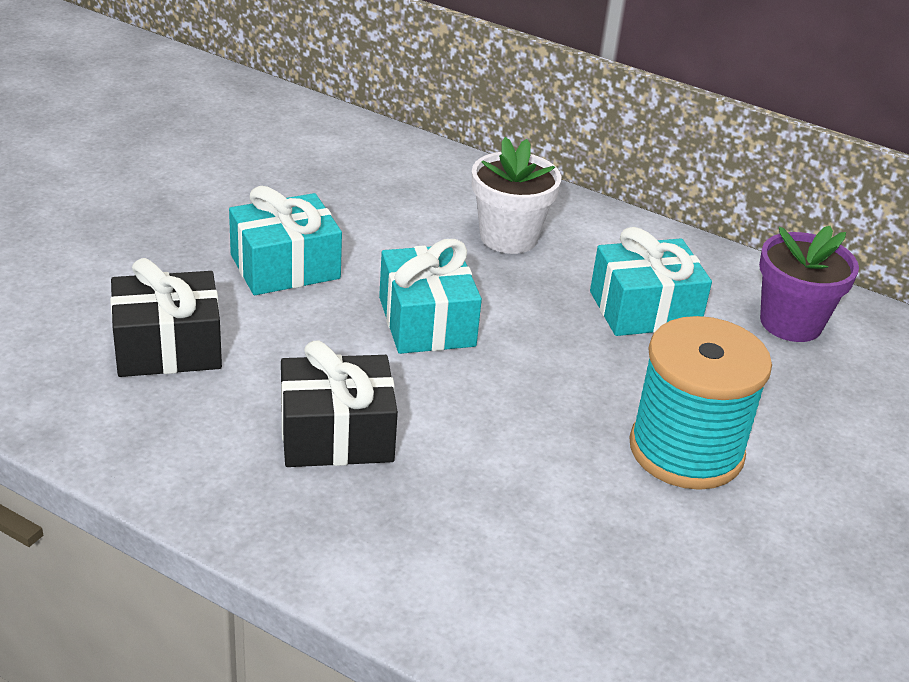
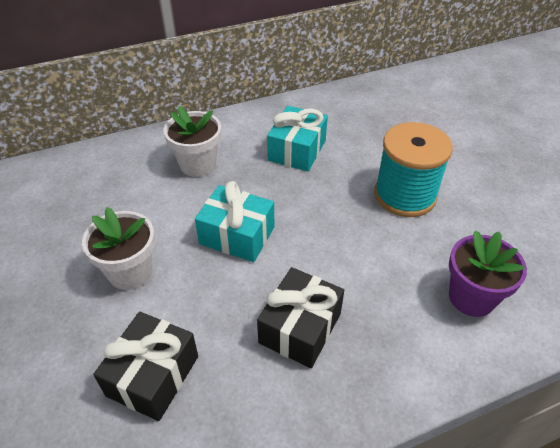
camera: 50 degrees left, 10 degrees up
turquoise gift [229,186,342,295] -> white flower pot [82,207,155,290]
purple flower pot [759,226,859,342] -> purple flower pot moved to [449,230,527,317]

